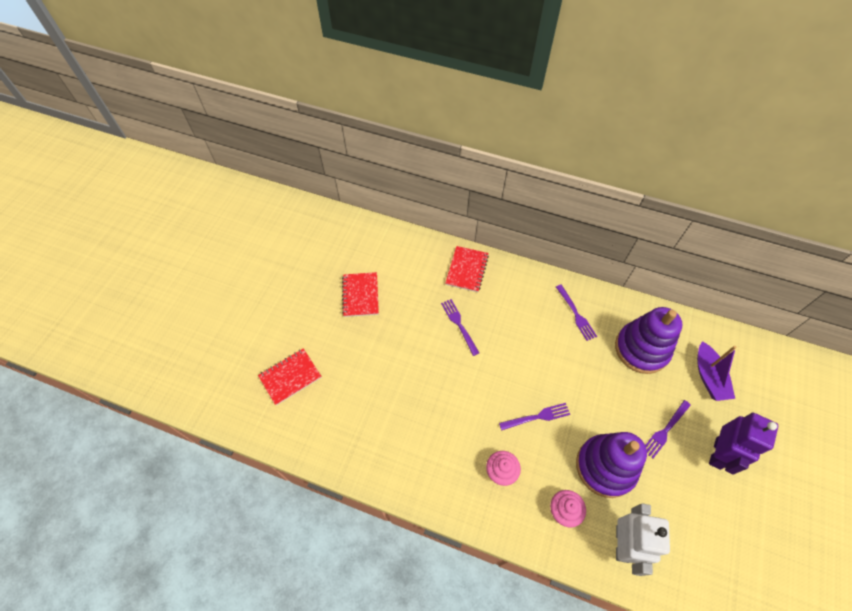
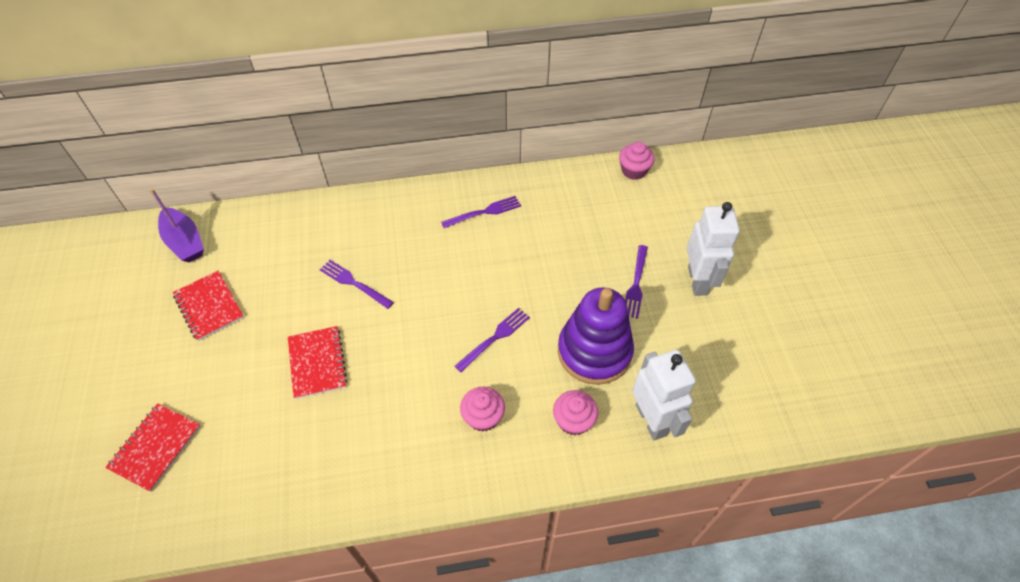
camera: 30 degrees left, 5 degrees down
red notebook [445,246,489,292] -> red notebook moved to [288,326,348,399]
purple fork [556,284,597,341] -> purple fork turned 60 degrees counterclockwise [441,196,521,228]
purple stacking toy [615,307,683,374] -> none
purple boat [697,341,736,401] -> purple boat moved to [150,189,204,262]
purple robot [709,413,778,475] -> white robot [687,202,740,296]
none -> pink cupcake [619,142,655,180]

